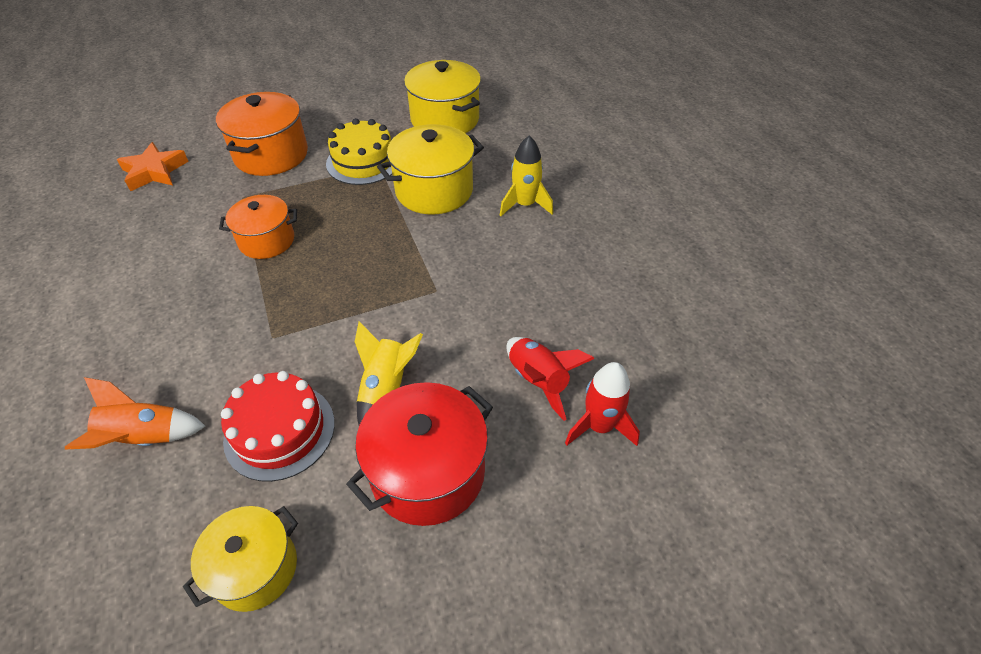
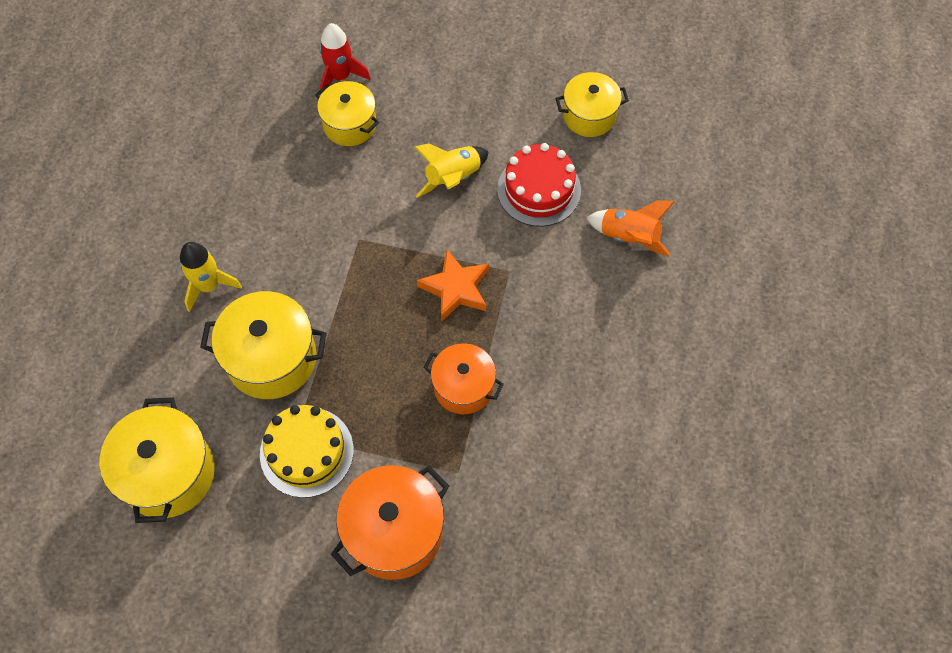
camera: 145 degrees left, 15 degrees up
orange star [117,142,189,191] -> orange star moved to [417,249,489,322]
red pot [346,382,493,526] -> none
red rocket [506,337,595,421] -> yellow pot [315,81,379,146]

